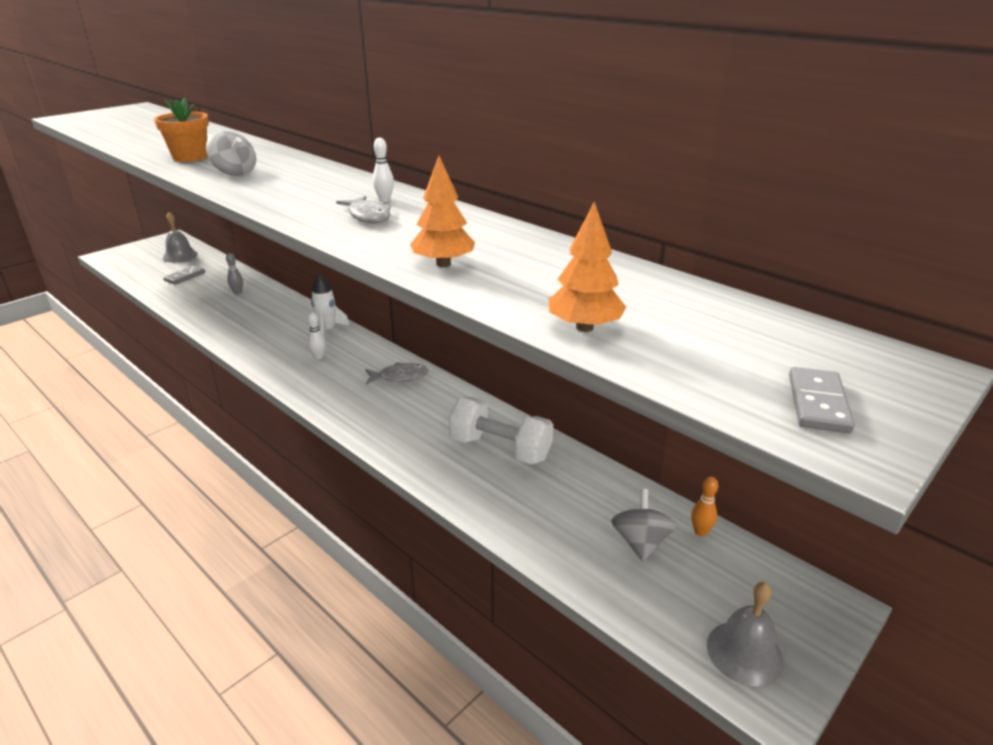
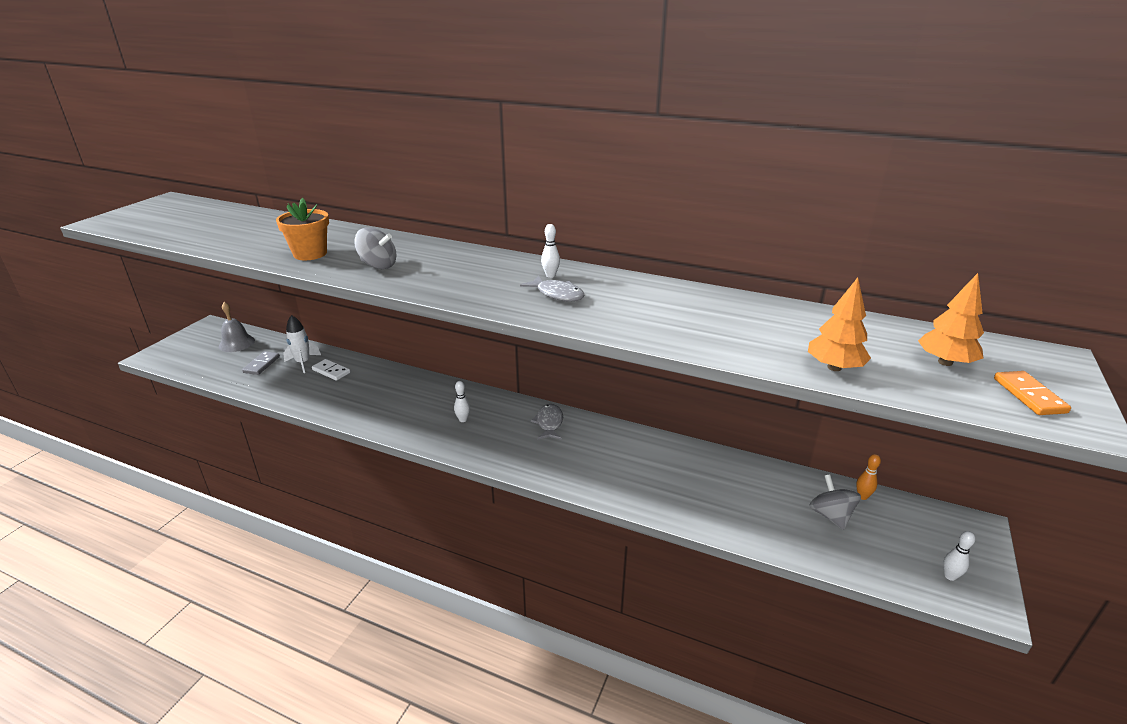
camera: 20 degrees left, 0 degrees up
grey bowling pin [226,253,243,294] -> white domino [312,359,350,381]
white rocket [309,273,350,339] -> white rocket moved to [283,315,321,373]
grey fish [365,362,428,385] -> grey fish turned 60 degrees counterclockwise [531,404,563,440]
orange tree [410,156,475,267] -> orange tree moved to [918,273,984,366]
white dumbbell [449,397,553,464] -> none
grey bell [707,582,784,686] -> white bowling pin [943,531,975,581]
grey domino [789,367,855,433] -> orange domino [994,371,1071,415]

